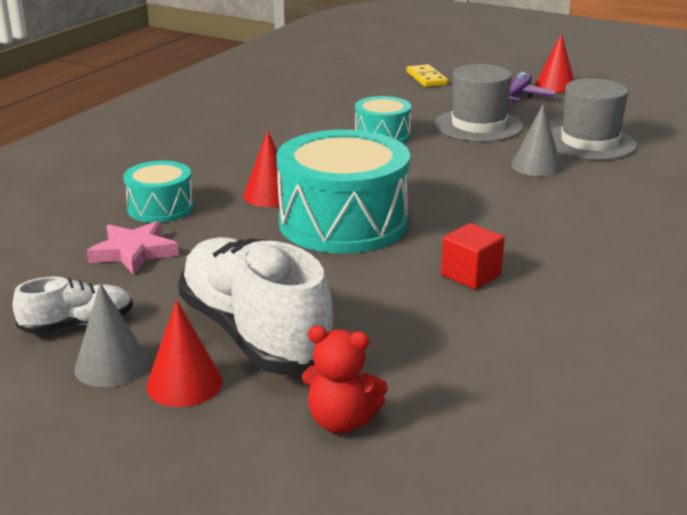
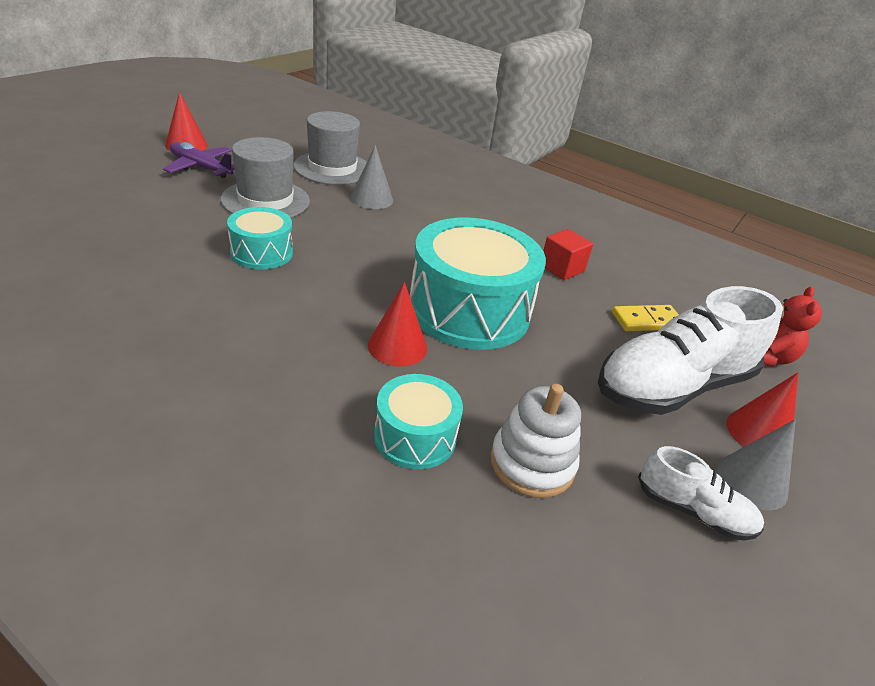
camera: 90 degrees left, 10 degrees up
white shoe [13,276,133,334] -> white shoe turned 135 degrees clockwise [638,446,764,540]
pink star [87,221,179,275] -> white stacking toy [490,384,581,498]
yellow domino [406,64,448,87] -> yellow domino moved to [612,305,679,332]

